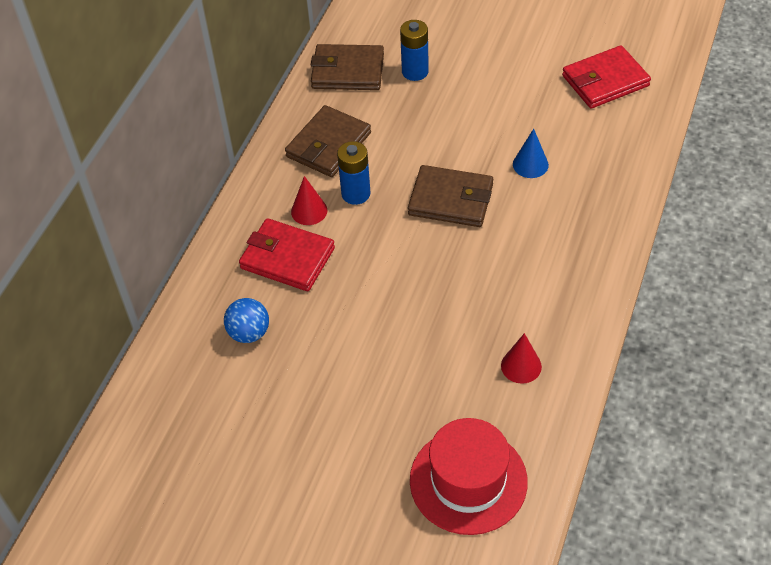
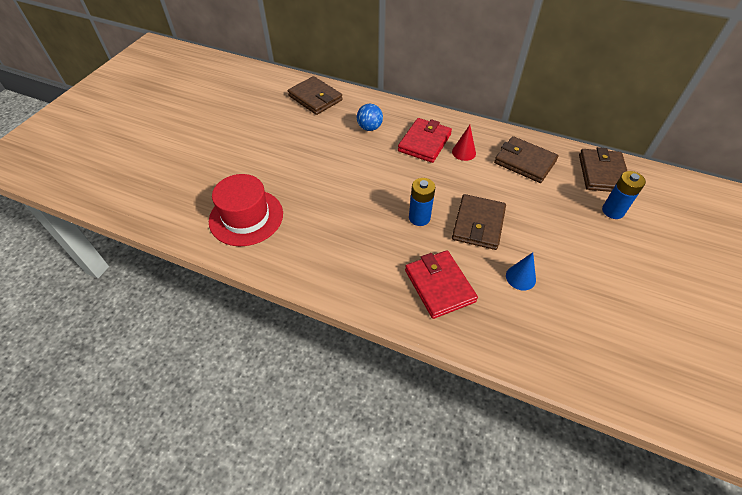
camera: 90 degrees right, 0 degrees up
blue battery [337,141,371,205] -> blue battery moved to [409,178,435,226]
red cone [501,333,542,384] -> none
red wallet [562,45,651,109] -> red wallet moved to [405,250,478,319]
none -> brown wallet [288,76,343,115]

